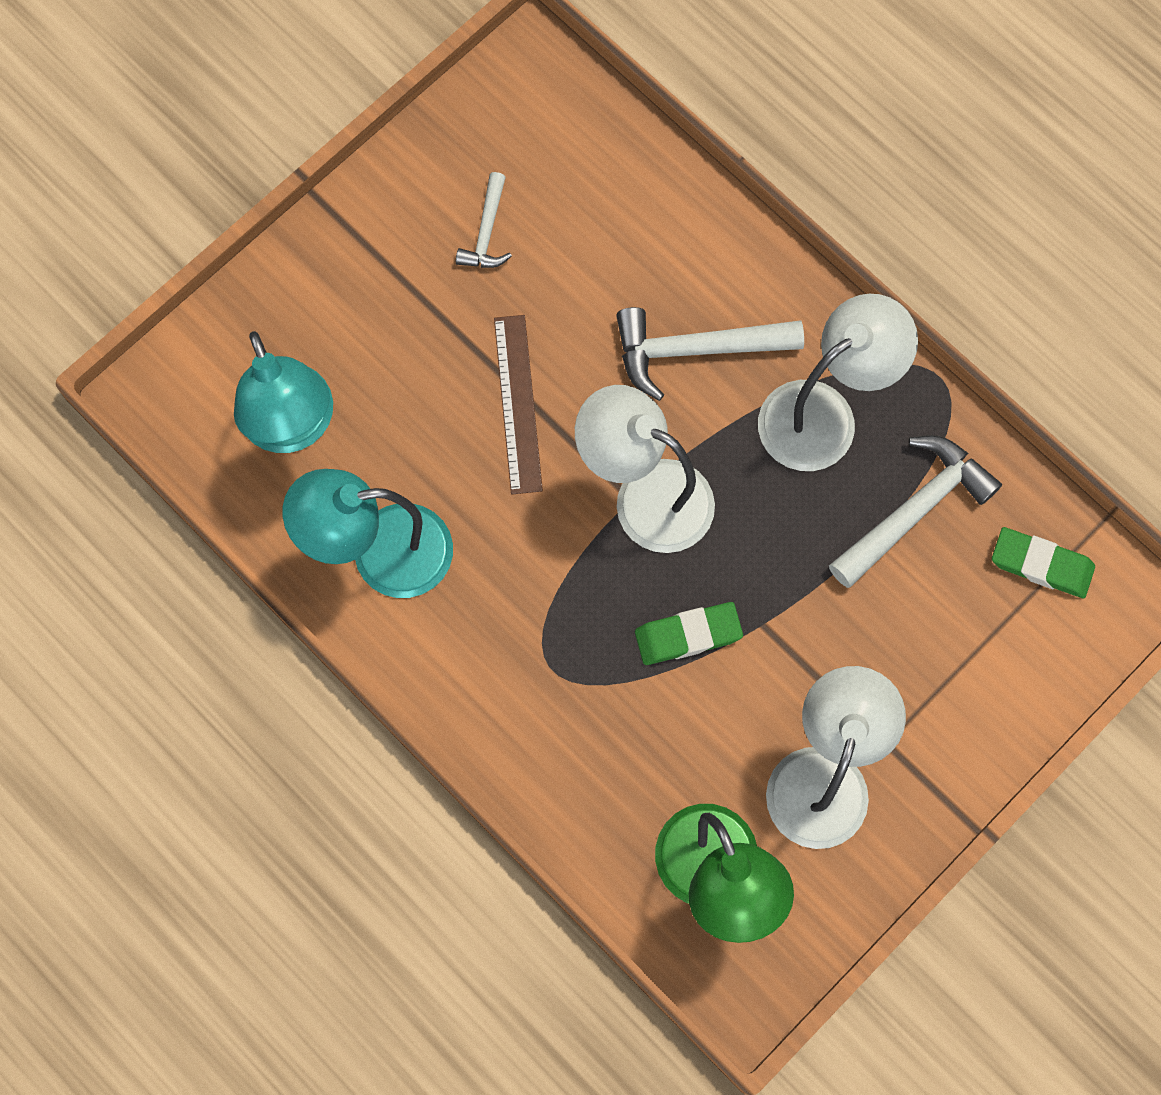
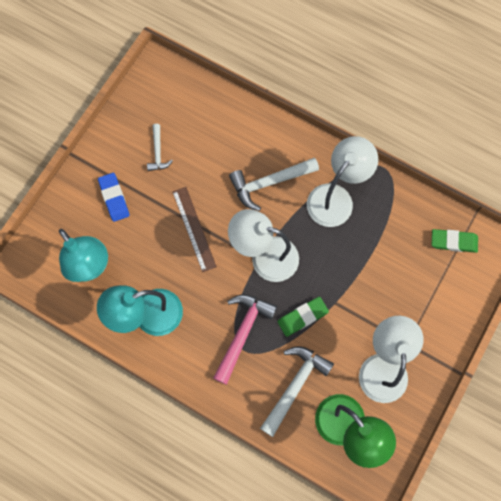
camera: 15 degrees left, 0 degrees up
white hammer [829,435,1002,588] -> white hammer moved to [260,346,334,437]
none -> blue eraser [98,173,130,222]
none -> pink hammer [213,294,277,385]

